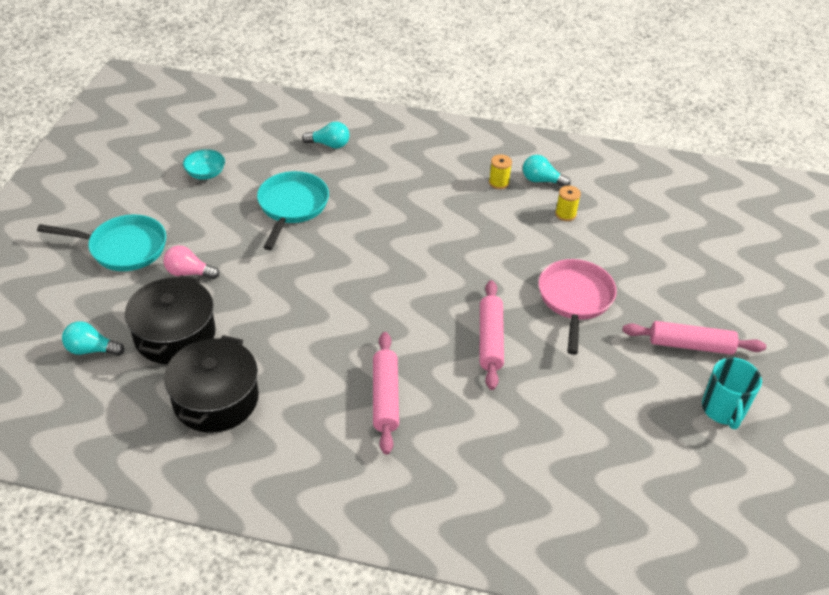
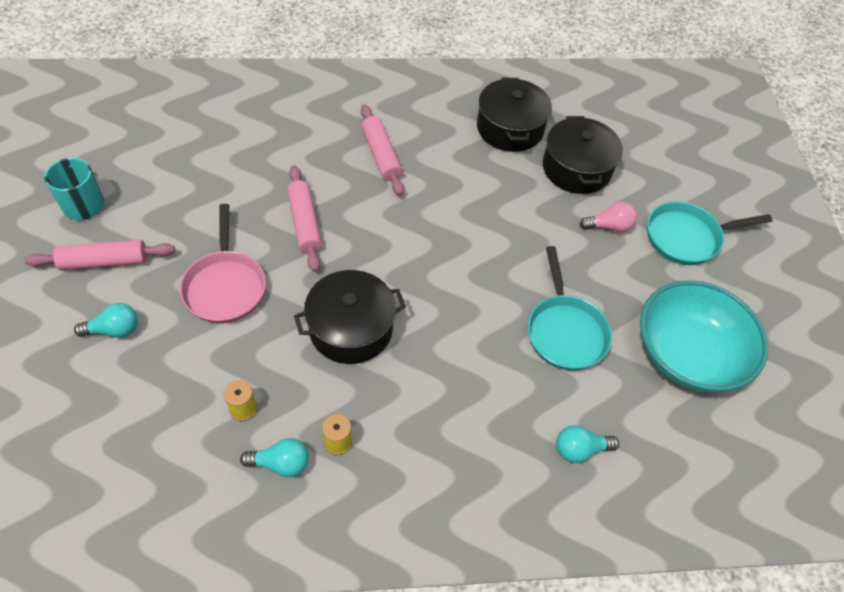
camera: 160 degrees right, 10 degrees up
turquoise light bulb [62,321,125,356] -> turquoise light bulb moved to [74,303,138,338]
turquoise bowl [183,149,225,180] -> turquoise bowl [640,280,768,392], size x2.42
none -> black pot [294,270,406,364]

